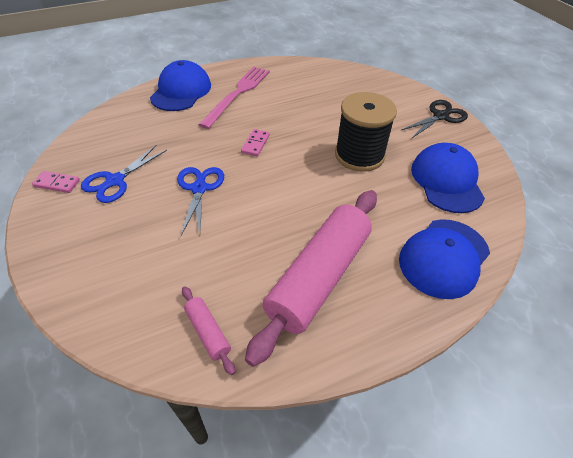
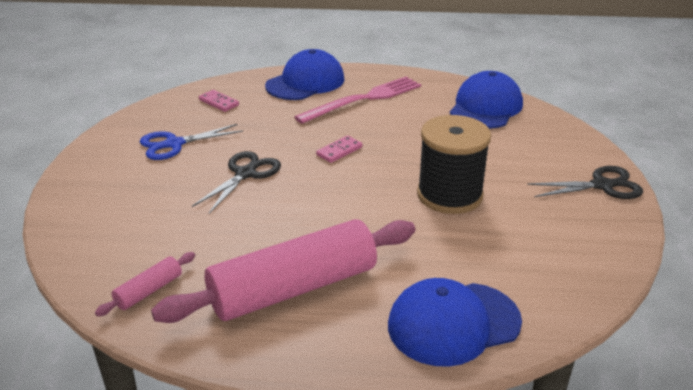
camera: 30 degrees right, 15 degrees down
pink domino [32,171,80,193] -> pink domino moved to [199,90,239,112]
blue scissors [177,167,224,236] -> black scissors [192,151,281,214]
pink rolling pin [182,286,235,375] -> pink rolling pin turned 45 degrees clockwise [95,252,195,317]
blue cap [411,143,485,213] -> blue cap moved to [450,71,523,129]

